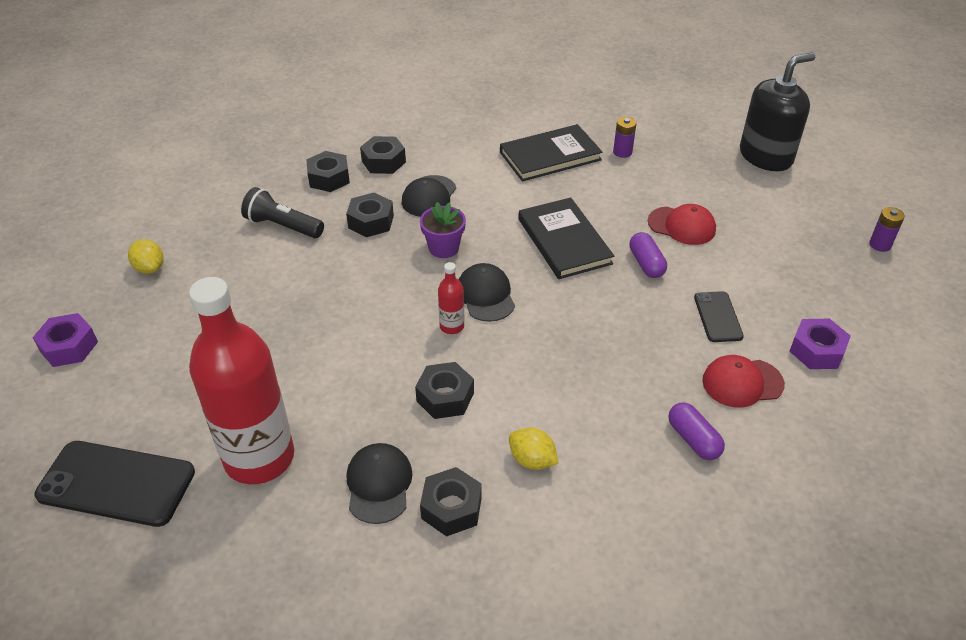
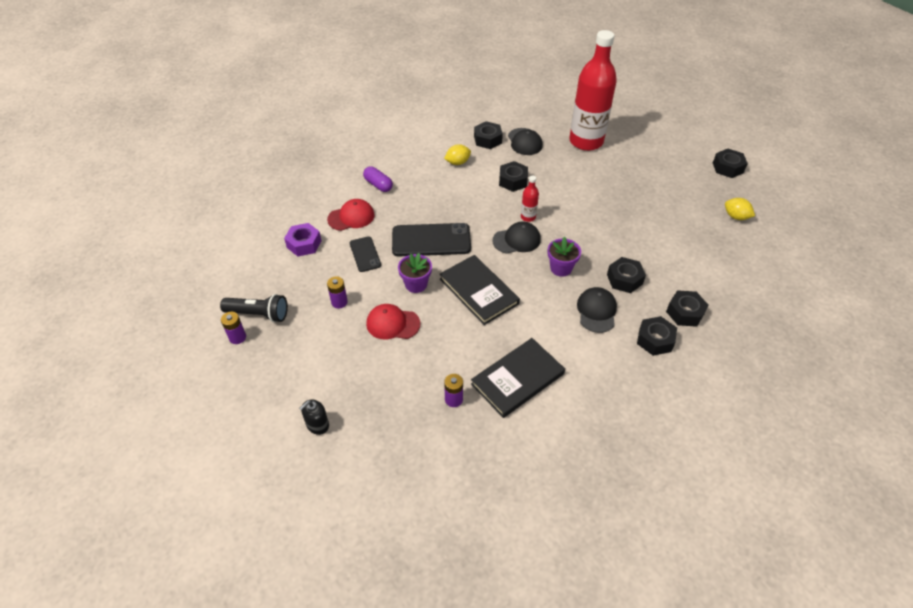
camera: 165 degrees right, 5 degrees up
purple nut [32,313,98,367] -> black nut [713,149,748,178]
black phone [34,441,195,527] -> black phone moved to [392,223,471,257]
black flashlight [241,187,324,238] -> black flashlight moved to [220,294,288,322]
black cap [459,263,515,322] -> black cap turned 75 degrees counterclockwise [492,221,541,254]
yellow lemon [509,427,558,470] -> yellow lemon turned 45 degrees counterclockwise [444,144,471,165]
purple capsule [629,232,667,278] -> purple flower pot [398,253,432,293]
black soap dispenser [740,53,815,171] -> black soap dispenser [299,399,329,435], size x0.45
none -> purple battery [327,276,348,308]

